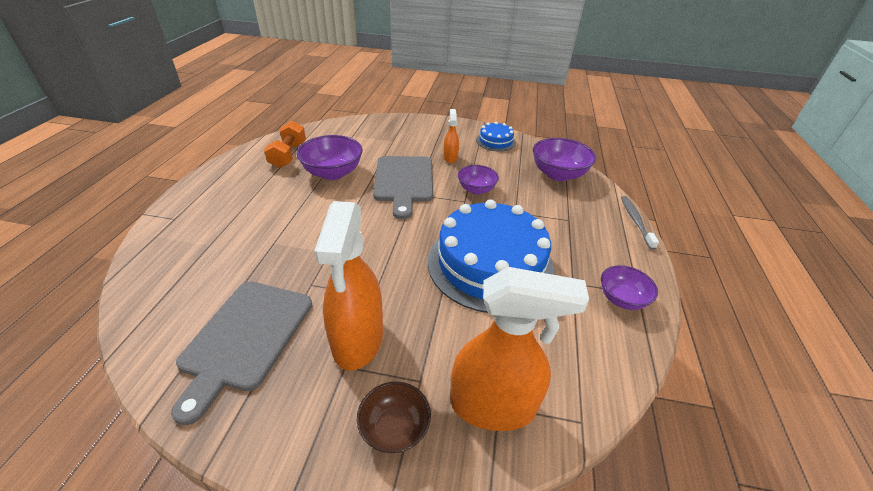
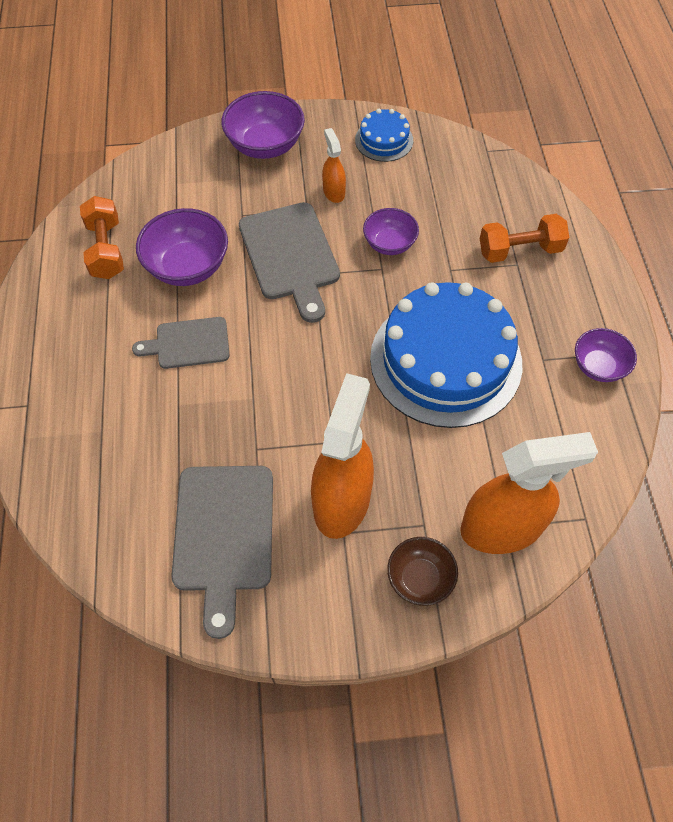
camera: 15 degrees left, 20 degrees up
orange spray bottle [314,201,383,371] -> orange spray bottle turned 150 degrees counterclockwise [311,373,374,539]
purple bowl [533,138,596,181] -> purple bowl moved to [221,91,305,159]
grey toothbrush [621,196,659,250] -> none
none -> grey cutting board [132,317,230,369]
none -> orange dumbbell [480,214,569,263]

